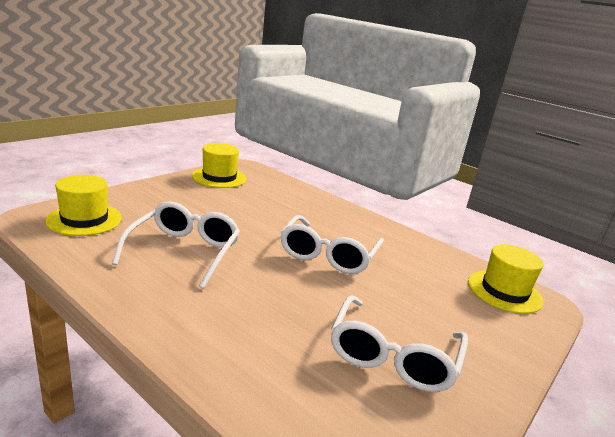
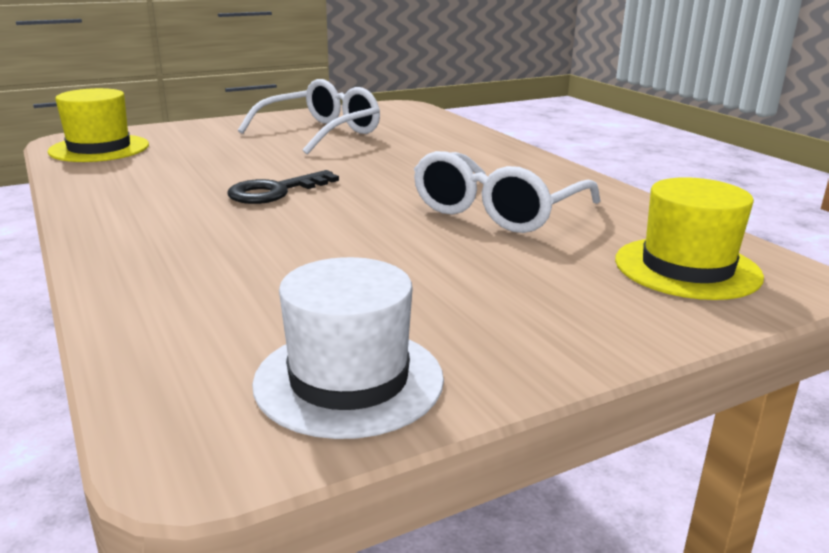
camera: 155 degrees left, 0 degrees up
yellow hat [192,143,246,188] -> white hat [252,257,444,439]
white glasses [280,215,384,274] -> black key [228,170,339,204]

